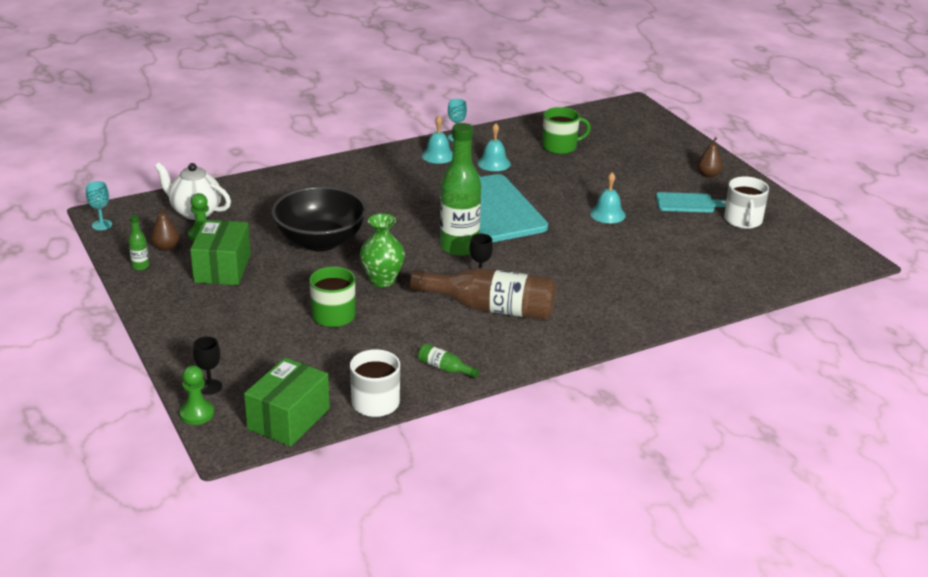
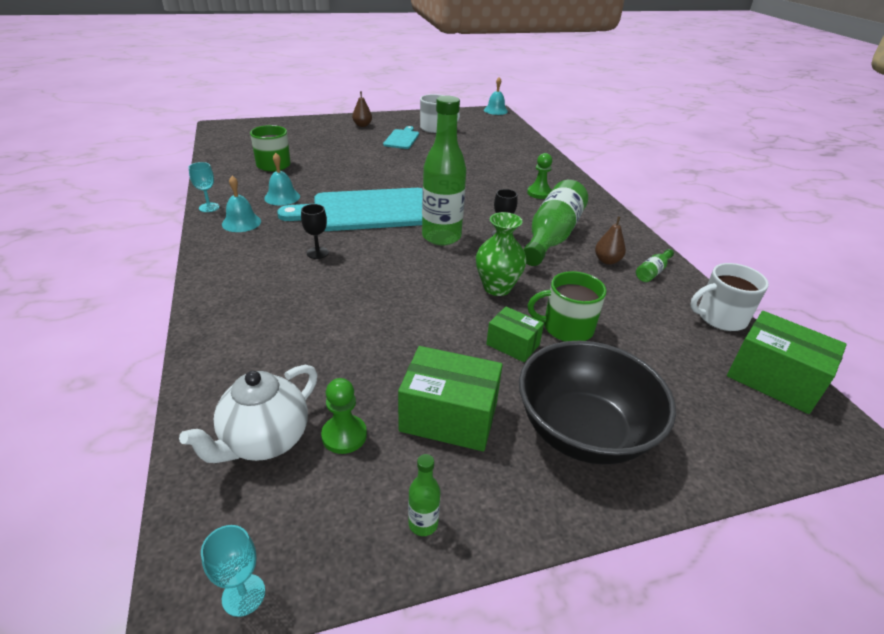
camera: 80 degrees left, 5 degrees up
brown pear [151,206,179,251] -> brown pear moved to [595,217,626,265]
green pawn [179,365,214,425] -> green pawn moved to [527,153,552,199]
black goblet [193,337,222,395] -> black goblet moved to [301,204,329,259]
black bowl [271,186,367,251] -> black bowl moved to [519,341,676,465]
brown bottle [410,268,556,320] -> green bottle [523,180,588,266]
turquoise bell [590,172,626,223] -> turquoise bell moved to [484,77,508,115]
none -> green box [486,307,544,362]

